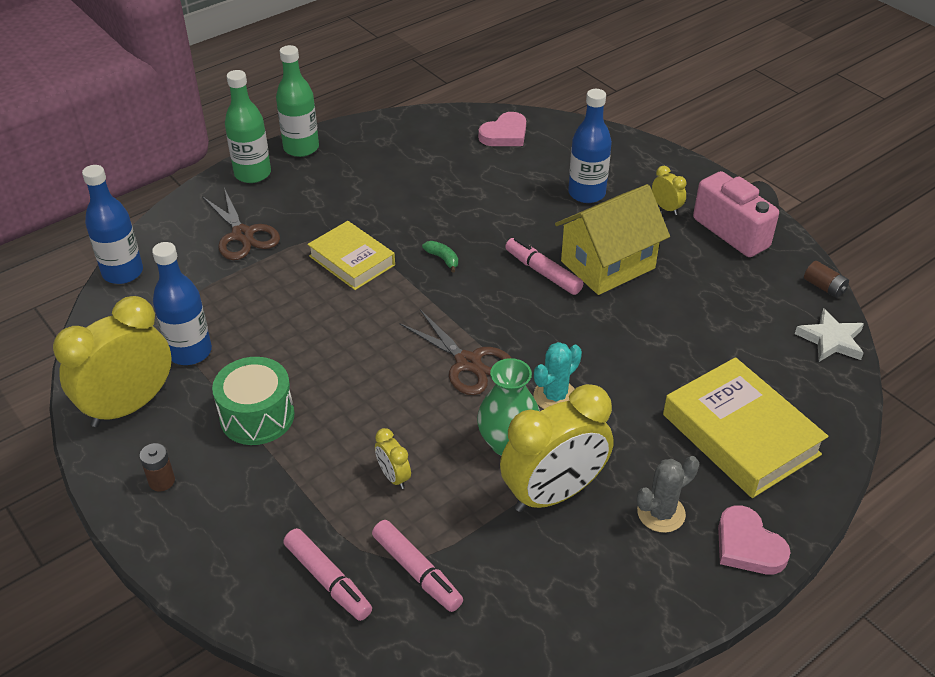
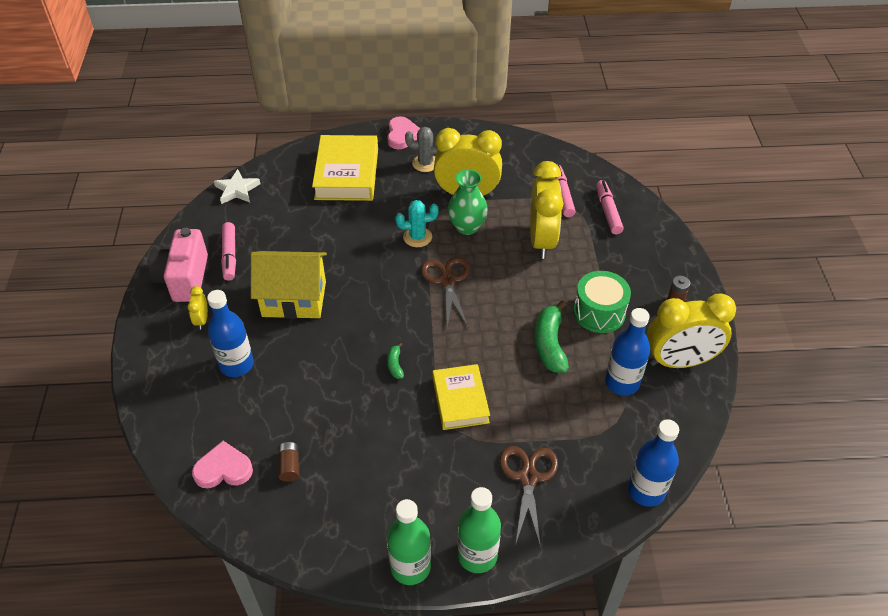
camera: 145 degrees left, 5 degrees up
yellow clock [375,428,411,489] -> yellow clock [530,161,563,259], size x2.32
pink marker [505,237,583,295] -> pink marker moved to [221,222,236,281]
brown battery [804,261,849,298] -> brown battery moved to [278,442,299,482]
none -> green banana [535,300,569,372]

